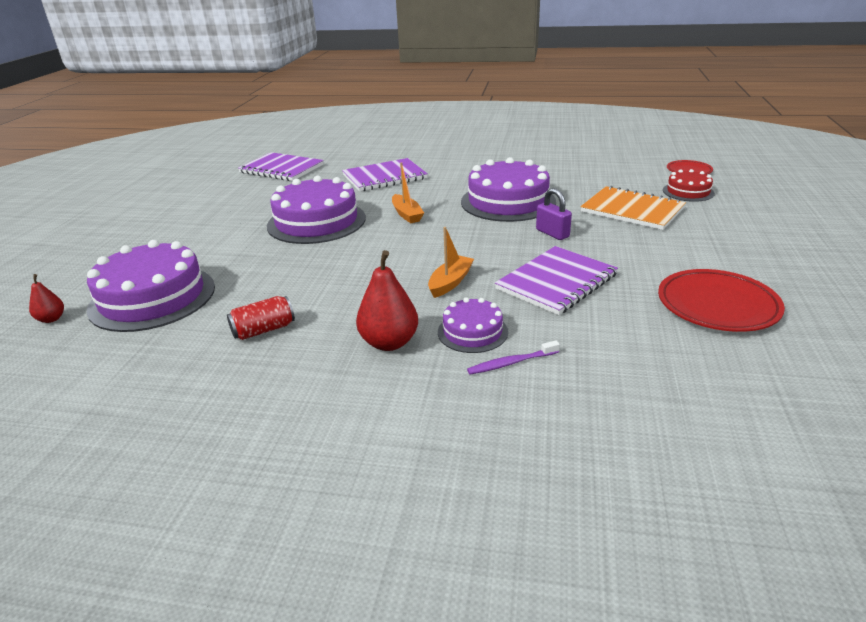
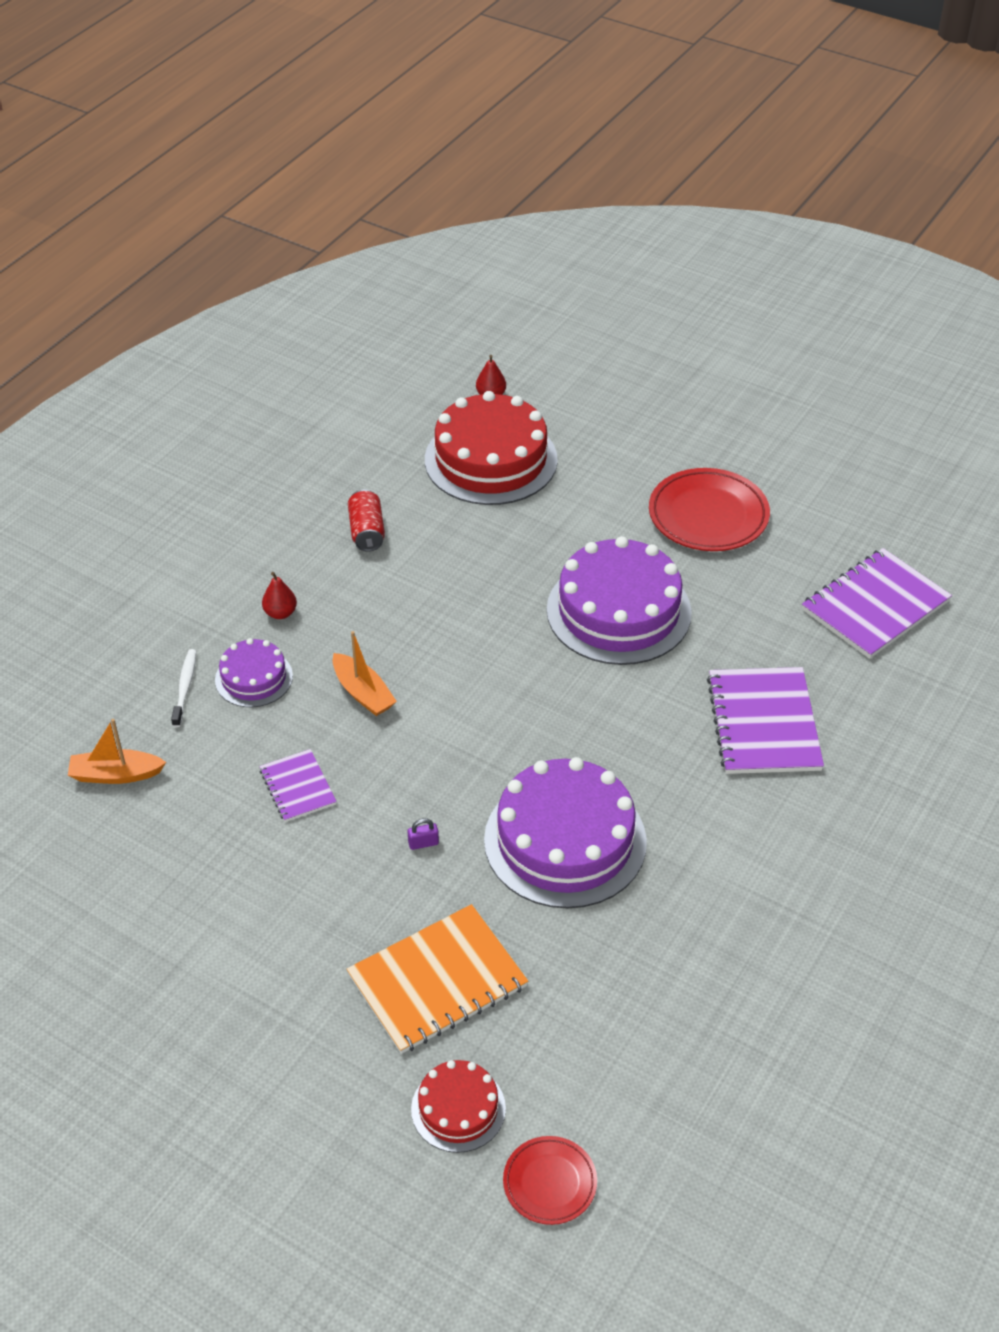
camera: 110 degrees right, 15 degrees up
purple cake [87,240,215,332] -> red cake [425,391,558,505]
red pear [356,250,418,351] -> red pear [262,572,297,619], size x0.54
orange boat [392,162,424,223] -> orange boat moved to [68,719,166,784]
purple toothbrush [467,340,560,375] -> white toothbrush [171,649,196,727]
purple notebook [495,246,618,315] -> purple notebook [259,749,336,822], size x0.55
purple padlock [536,188,572,240] -> purple padlock [408,818,439,850], size x0.54
red plate [658,269,785,332] -> red plate moved to [649,468,770,551]

